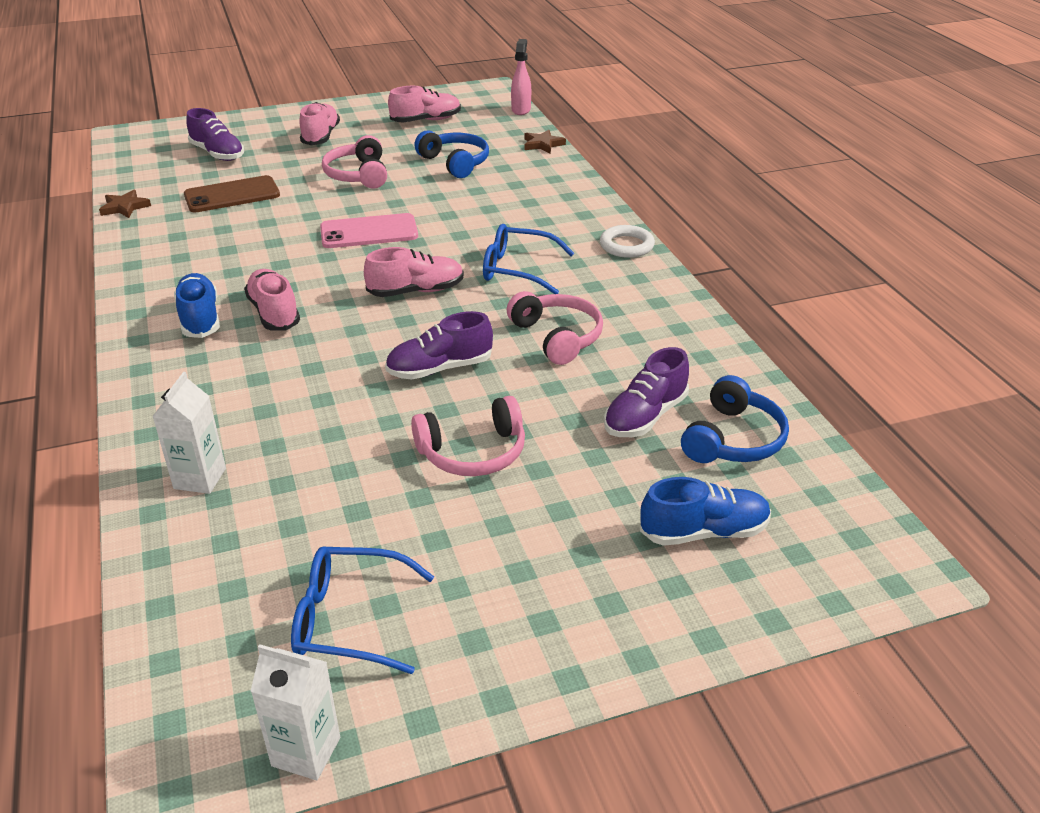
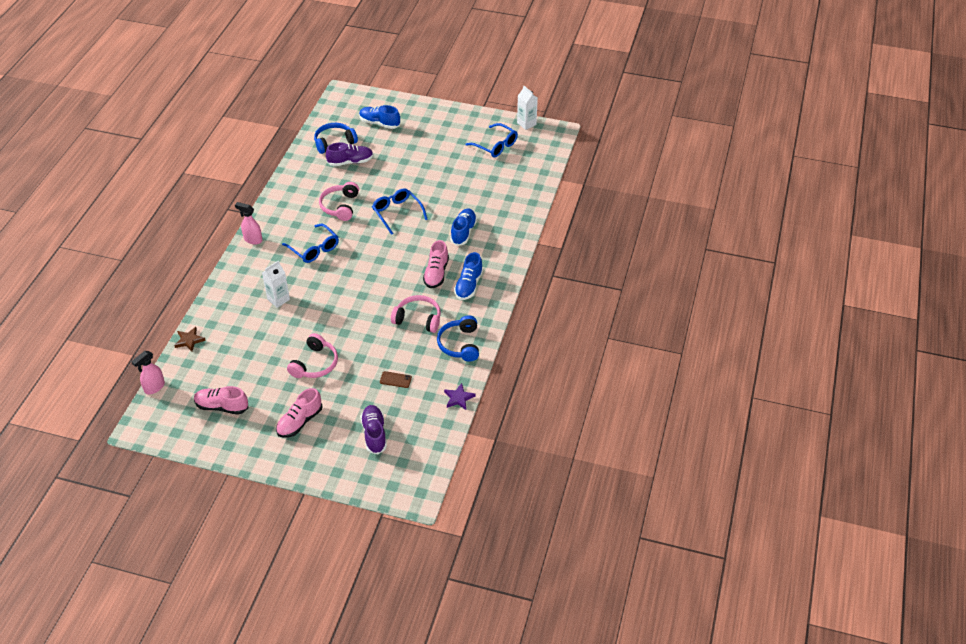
camera: 145 degrees left, 10 degrees up
brown star [99,190,151,218] -> purple star [444,383,475,410]
white carton [152,372,226,494] -> white carton moved to [262,261,290,308]
brown phone [184,175,280,212] -> brown phone [380,371,412,388], size x0.51
pink phone [320,213,418,248] -> none
pink shoe [364,247,464,297] -> none
purple shoe [385,311,493,380] -> blue glasses [372,188,428,235]
pink headphones [411,396,525,476] -> pink headphones moved to [391,295,441,333]
blue headphones [414,130,489,178] -> blue headphones moved to [437,315,479,362]
white ring [600,225,655,258] -> pink spray bottle [235,202,262,245]
none -> blue shoe [450,209,477,246]

